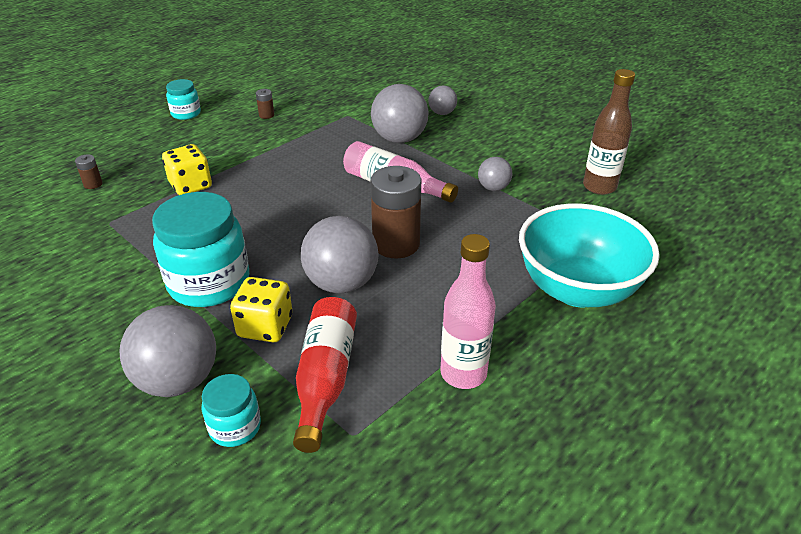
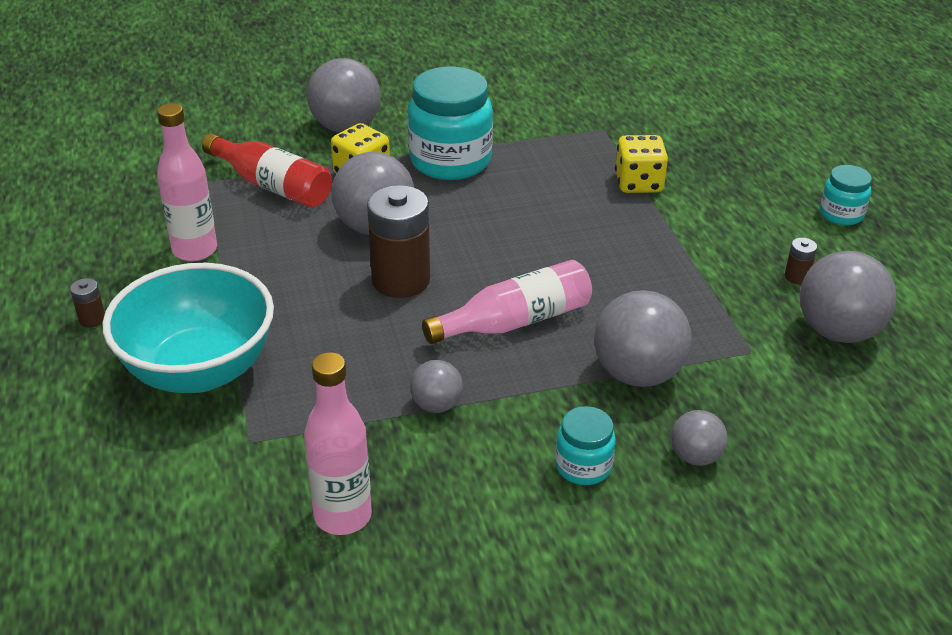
camera: 120 degrees right, 0 degrees up
brown battery [75,154,103,189] -> brown battery moved to [70,278,105,328]
turquoise jar [202,374,261,447] -> turquoise jar moved to [555,406,615,485]
brown bottle [583,69,635,195] -> pink bottle [304,352,372,535]
none -> grey ball [800,251,896,343]

